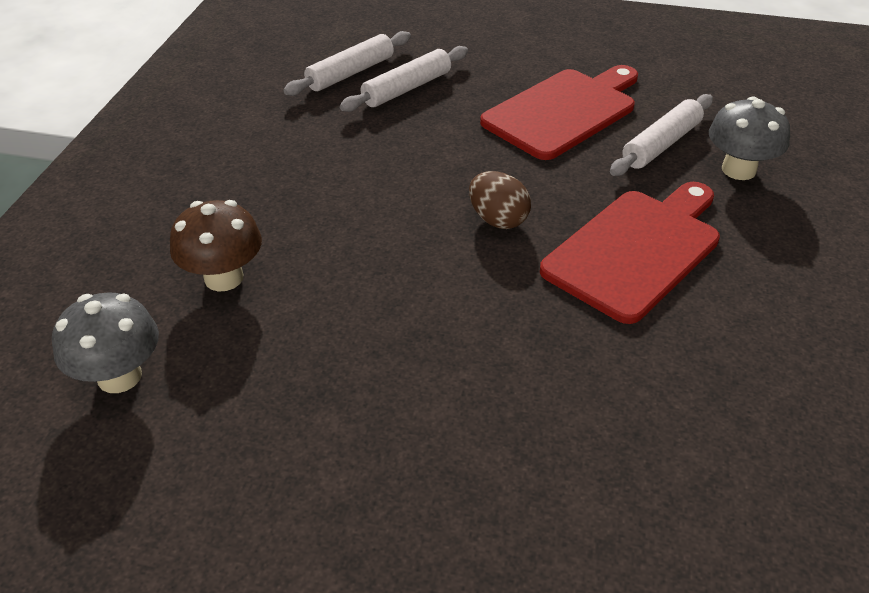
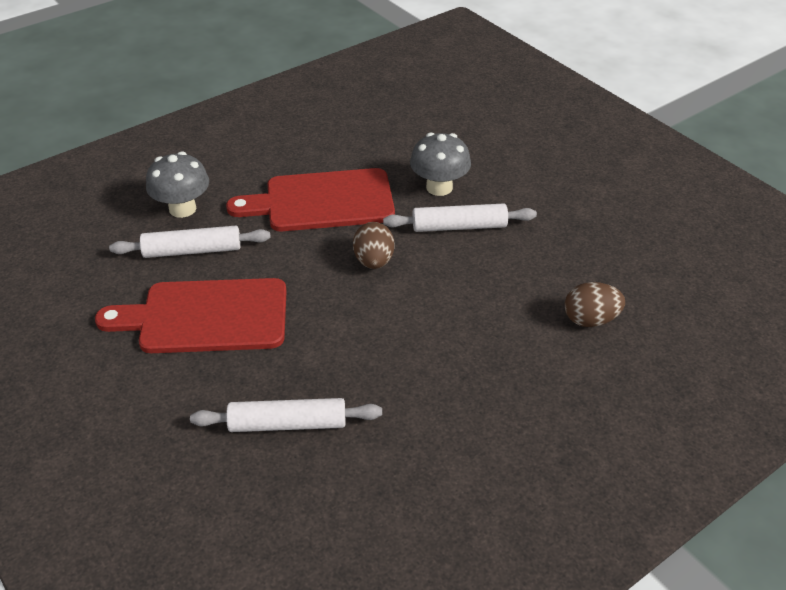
camera: 140 degrees left, 0 degrees up
grey mushroom [52,292,159,393] -> grey mushroom moved to [410,133,471,196]
brown mushroom [170,200,262,292] -> brown egg [565,282,625,327]
white rolling pin [283,31,411,96] -> white rolling pin moved to [383,204,537,232]

